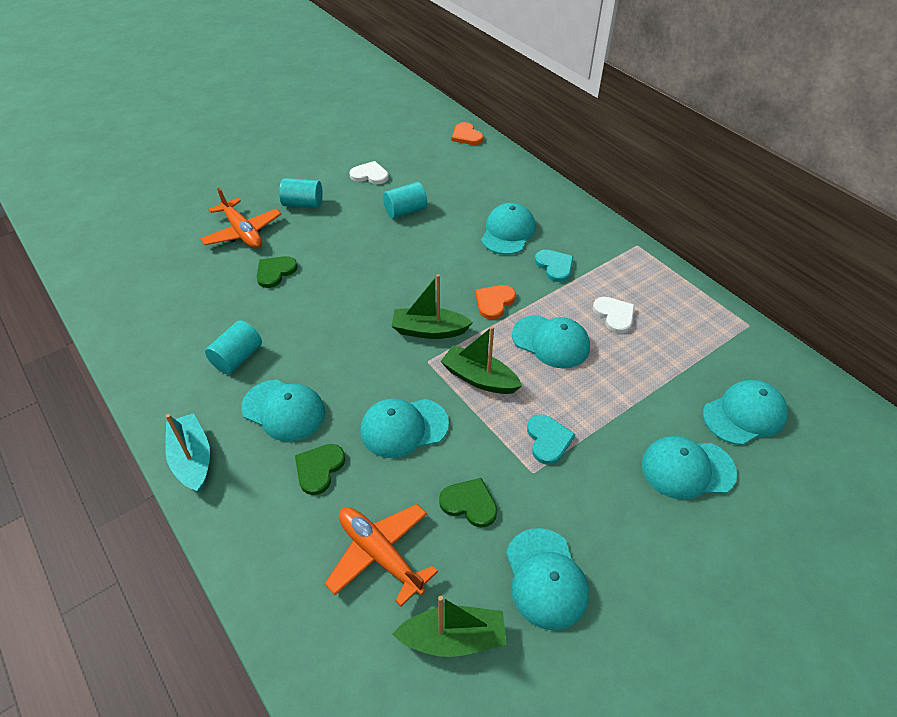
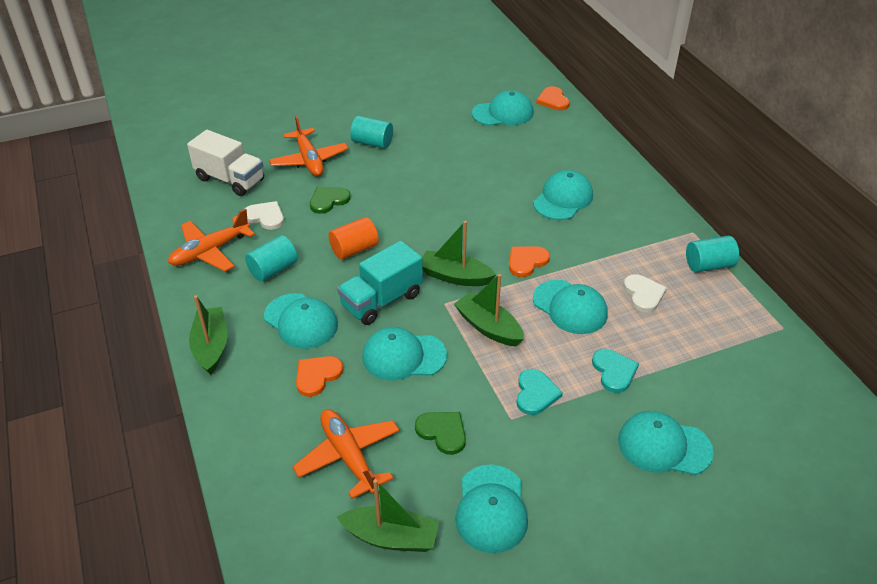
camera: 15 degrees right, 5 degrees down
turquoise boat [165,413,210,493] -> green boat [189,295,228,375]
green heart [295,444,345,495] -> orange heart [296,356,343,397]
white heart [349,161,389,184] -> white heart moved to [245,201,284,230]
turquoise cylinder [383,182,428,219] -> turquoise cylinder moved to [686,236,739,273]
turquoise heart [535,250,574,282] -> turquoise heart moved to [592,349,639,393]
turquoise cap [703,380,788,445] -> turquoise cap moved to [472,90,533,126]
none -> orange plane [168,209,255,272]
none -> white truck [187,130,264,196]
none -> orange cylinder [328,217,379,260]
none -> turquoise truck [337,241,423,325]

